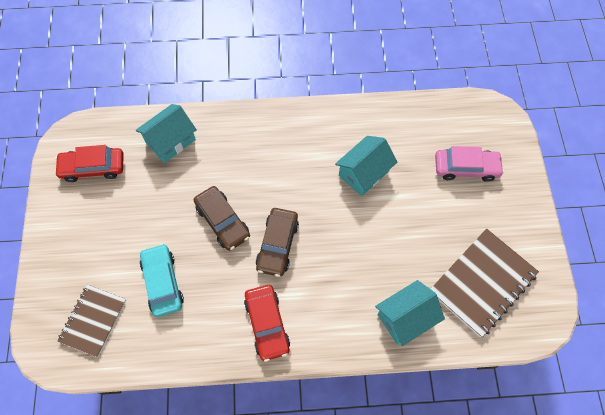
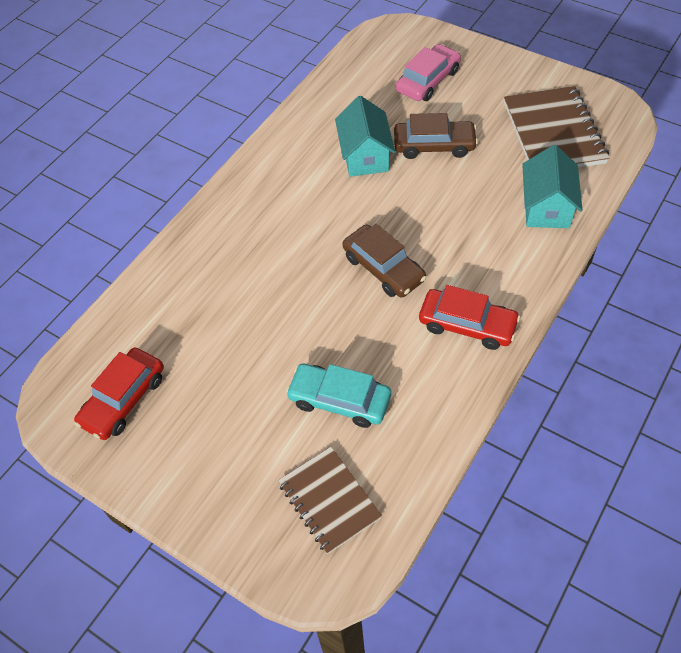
camera: 50 degrees left, 10 degrees down
turquoise house [136,104,197,163] -> none
brown car [194,186,250,251] -> brown car moved to [394,113,478,159]

